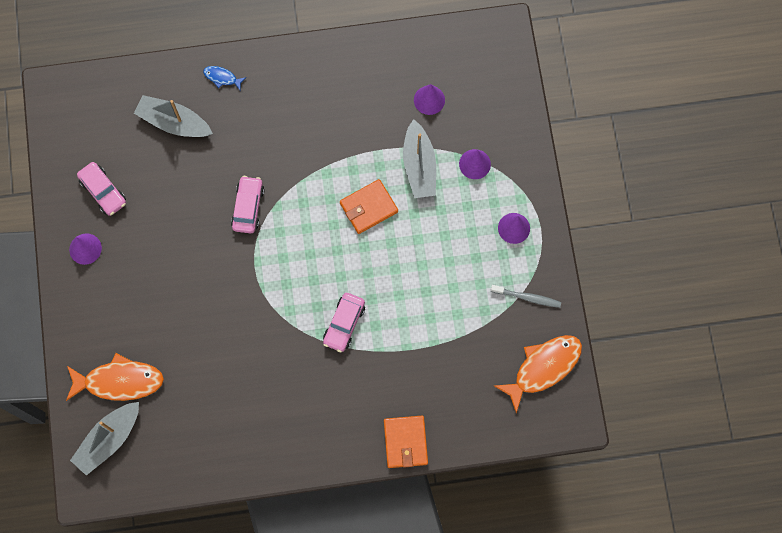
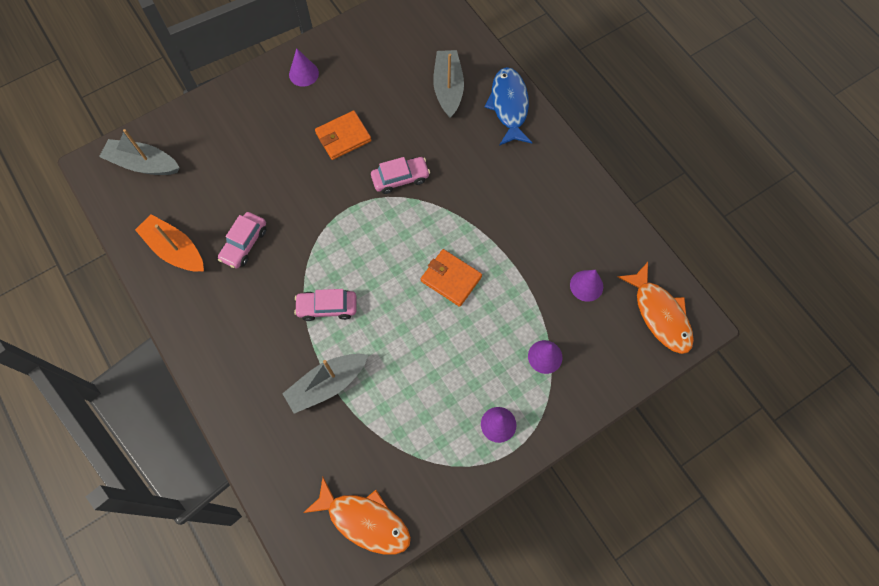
camera: 65 degrees right, 5 degrees down
orange fish [66,353,164,401] -> orange fish moved to [618,262,694,354]
pink car [77,162,126,216] -> pink car moved to [218,212,266,269]
blue fish [203,66,246,90] -> blue fish [484,67,532,146], size x2.13
orange wallet [384,416,428,468] -> orange wallet moved to [315,110,371,160]
grey boat [403,119,436,198] -> grey boat moved to [282,353,368,414]
grey toothbrush [491,285,561,308] -> none
none -> orange boat [135,214,204,272]

